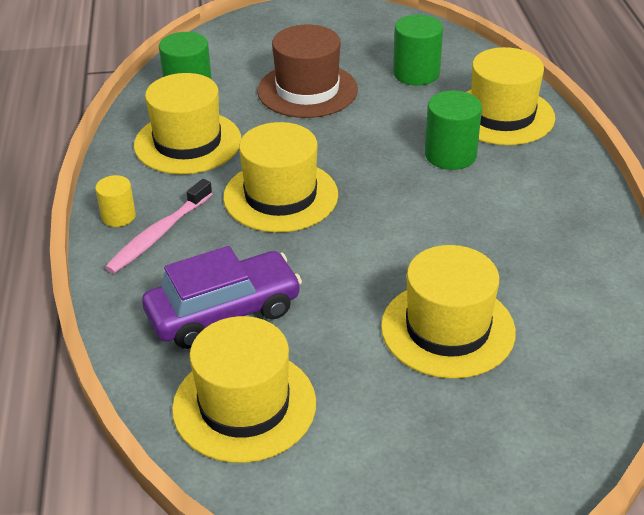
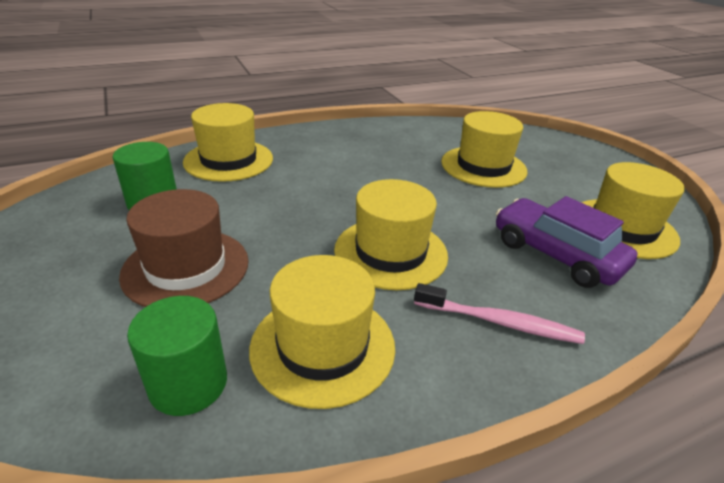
camera: 110 degrees left, 5 degrees down
yellow cylinder [95,175,136,227] -> none
green cylinder [425,91,482,170] -> none

